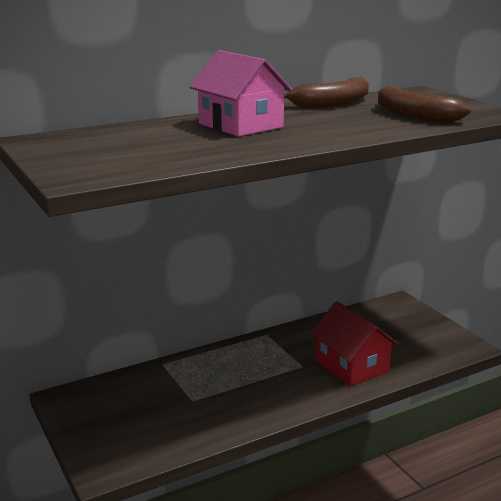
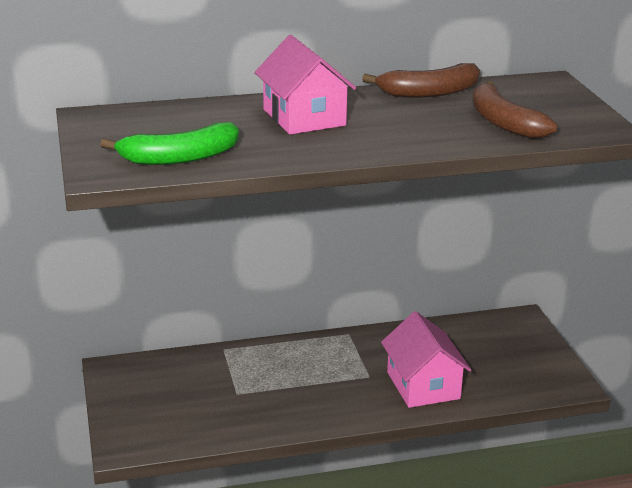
camera: 15 degrees right, 5 degrees up
red house [310,301,399,387] -> pink house [381,311,471,408]
none -> green banana [100,122,239,165]

